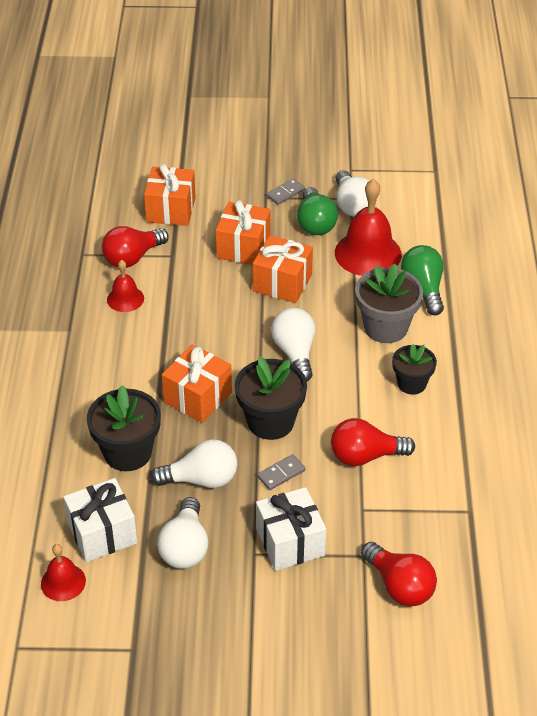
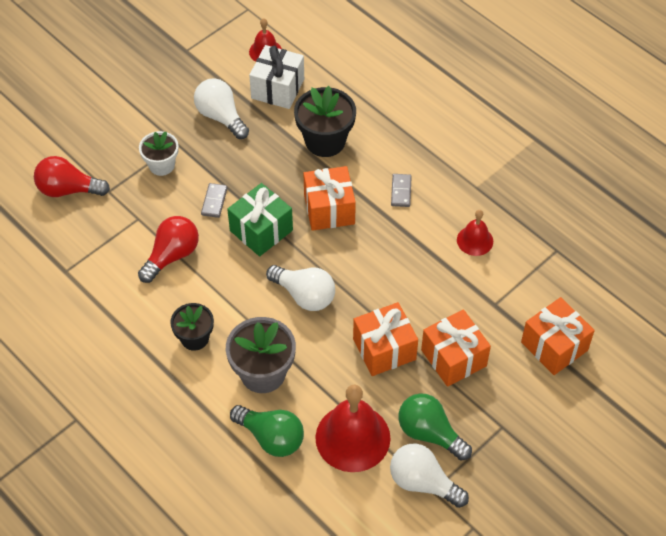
camera: 135 degrees right, 10 degrees up
red light bulb [102,226,169,268] -> none
white light bulb [150,439,237,488] -> none
black flower pot [235,356,307,440] -> green gift [227,183,293,256]
white gift [256,487,326,571] -> white flower pot [139,131,179,176]
grey domino [266,179,305,205] -> grey domino moved to [391,174,412,207]

